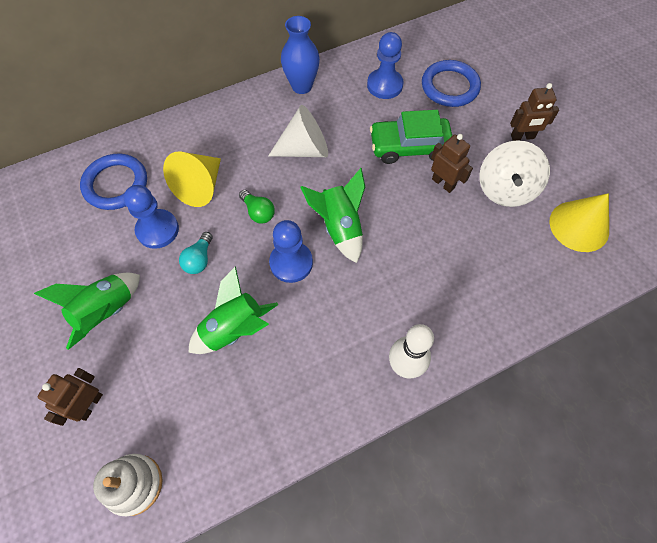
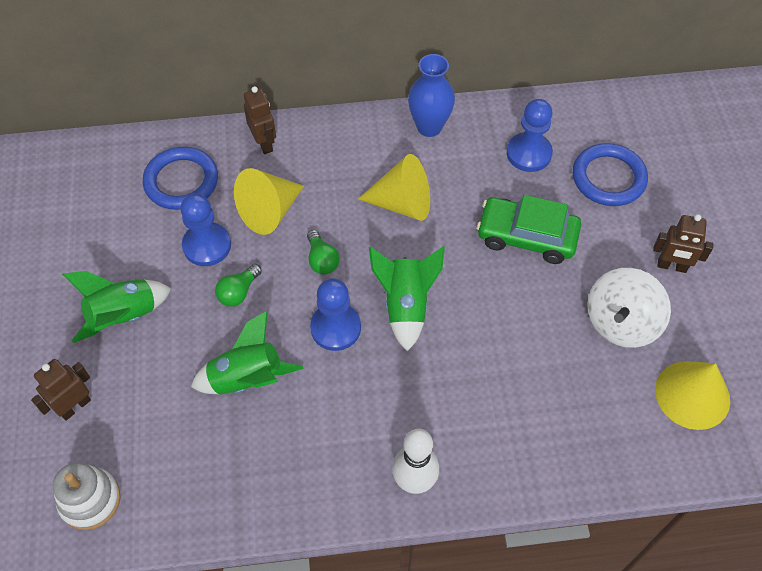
camera: 20 degrees right, 5 degrees down
turquoise light bulb [179,232,213,274] -> green light bulb [215,264,262,307]
white cone [268,105,328,157] -> yellow cone [358,154,430,221]
brown robot [431,134,473,193] -> brown robot moved to [244,86,276,154]

